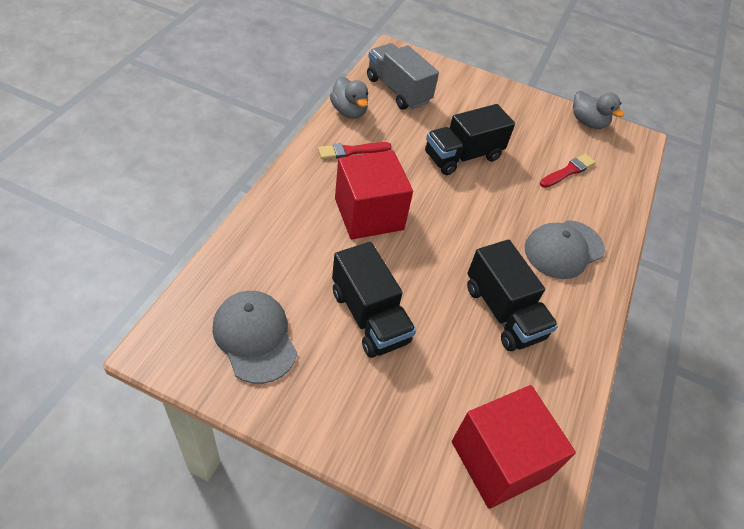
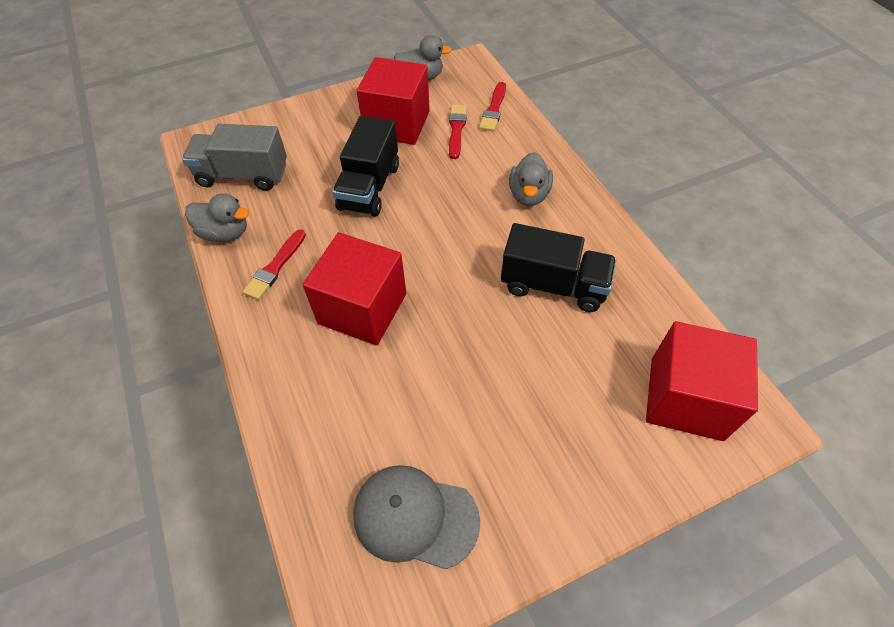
camera: 40 degrees left, 5 degrees up
black truck [332,242,416,358] -> none
grey cap [525,220,605,279] -> grey duck [509,152,553,206]
none -> red cube [356,57,430,145]
none -> red brush [479,82,506,132]

